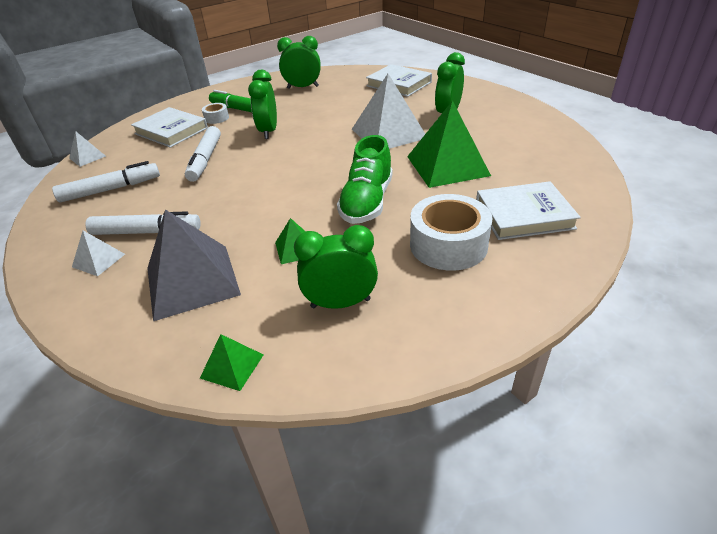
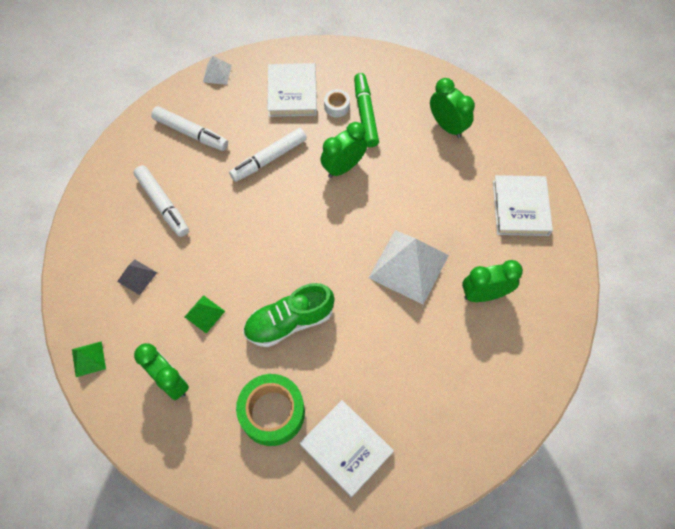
camera: 50 degrees right, 25 degrees up
white pyramid [72,231,125,276] -> none
grey pyramid [147,209,241,321] -> grey pyramid [117,260,157,295], size x0.47
green pyramid [407,100,491,188] -> none
white tape [410,194,493,271] -> green tape [236,374,305,446]

